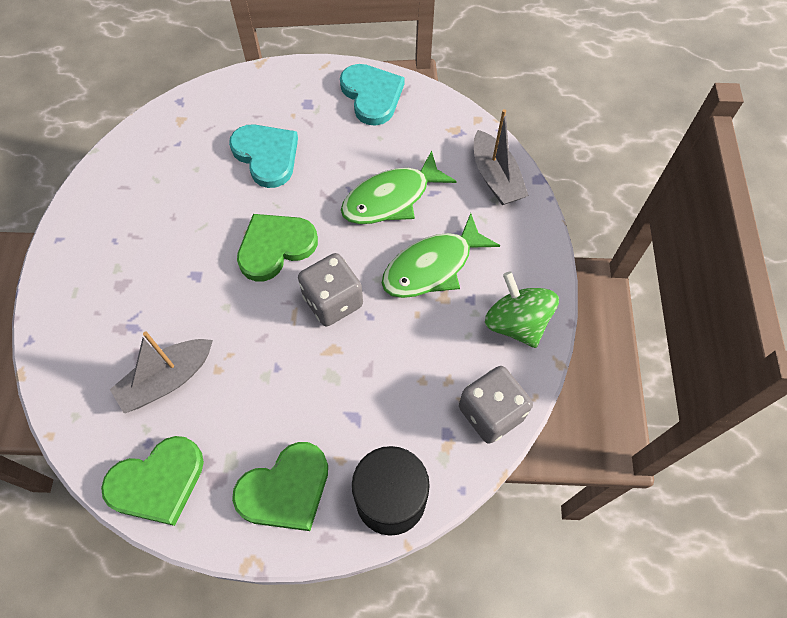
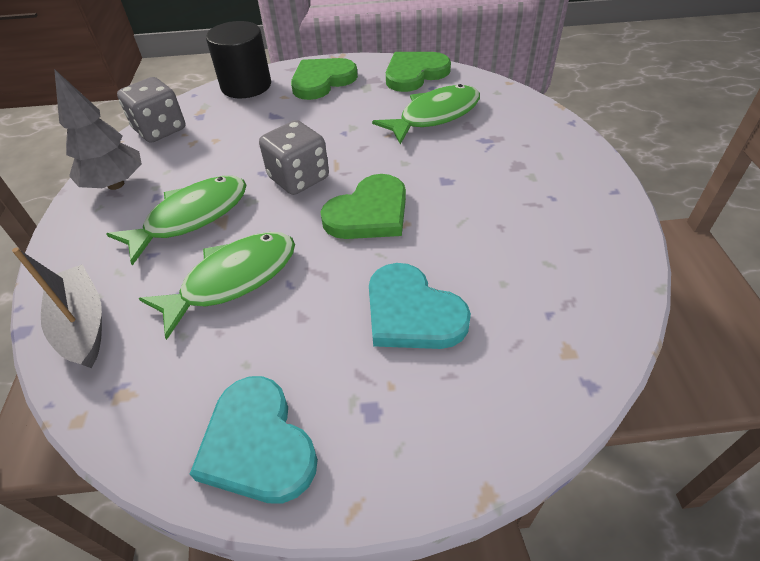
camera: 175 degrees right, 15 degrees down
grey boat [110,332,213,413] -> green fish [372,84,480,144]
green spinning top [485,271,559,348] -> grey tree [54,69,142,190]

